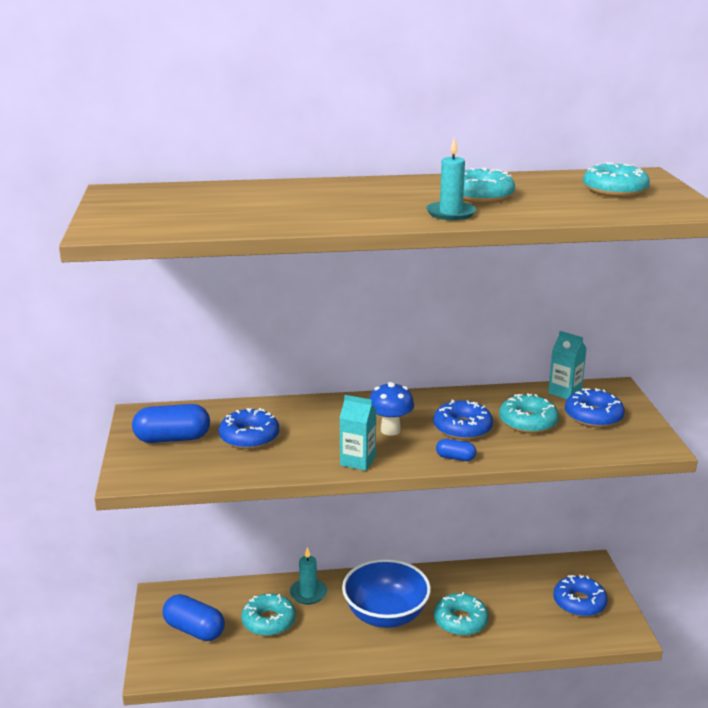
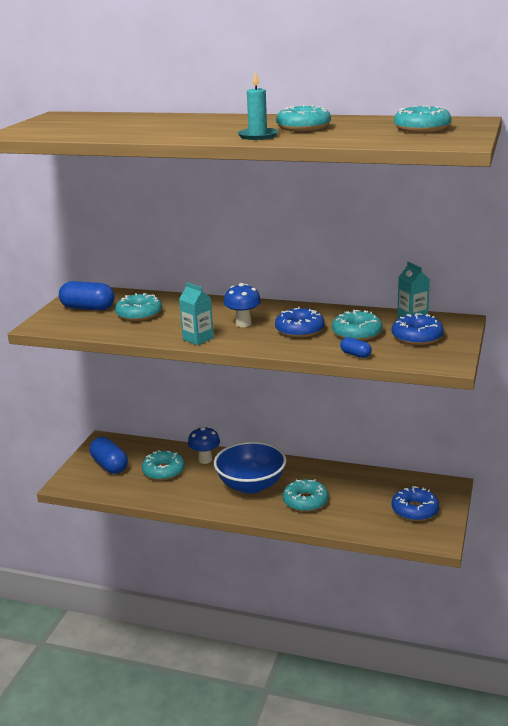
camera: 25 degrees right, 0 degrees up
blue donut [219,408,279,449] -> turquoise donut [115,293,162,321]
turquoise candle [290,547,327,604] -> blue mushroom [188,426,220,464]
blue capsule [436,439,476,461] -> blue capsule moved to [340,337,372,358]

